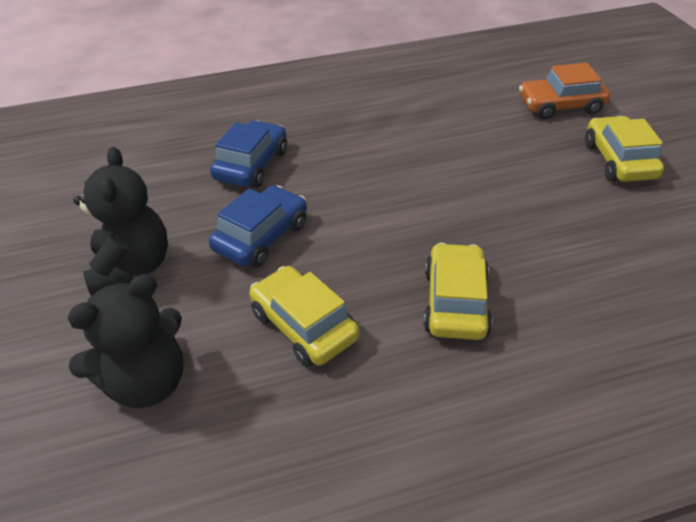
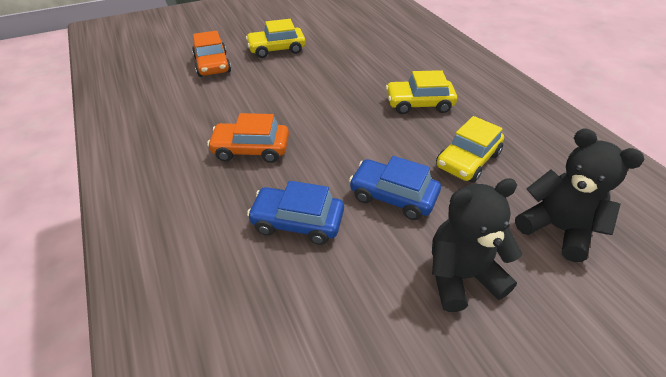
camera: 100 degrees left, 0 degrees up
none -> orange car [207,113,289,163]

